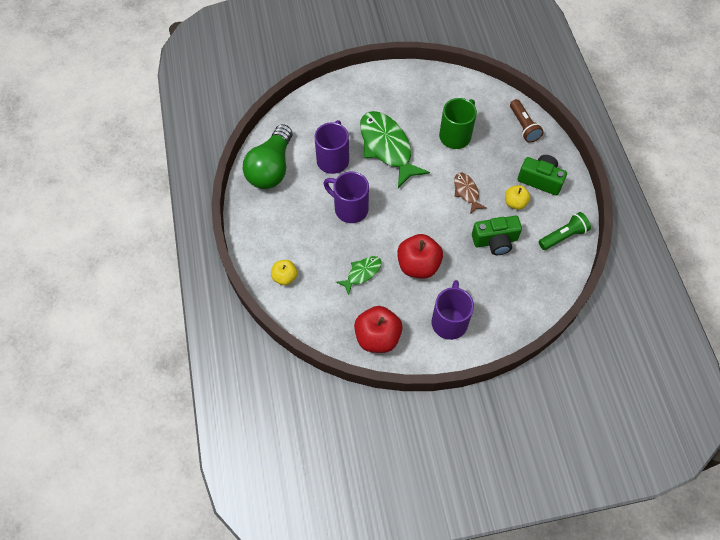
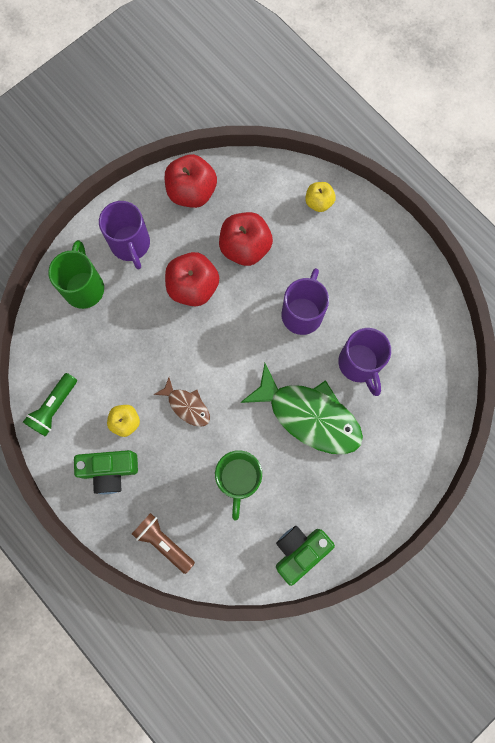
camera: 150 degrees right, 15 degrees up
green light bulb [243,124,292,189] -> none
purple mug [324,172,369,223] -> purple mug turned 75 degrees counterclockwise [281,268,329,335]
green fish [336,256,382,295] -> red apple [219,212,273,266]
green camera [472,216,522,255] -> green camera moved to [276,526,335,586]
none -> green mug [48,240,104,309]

